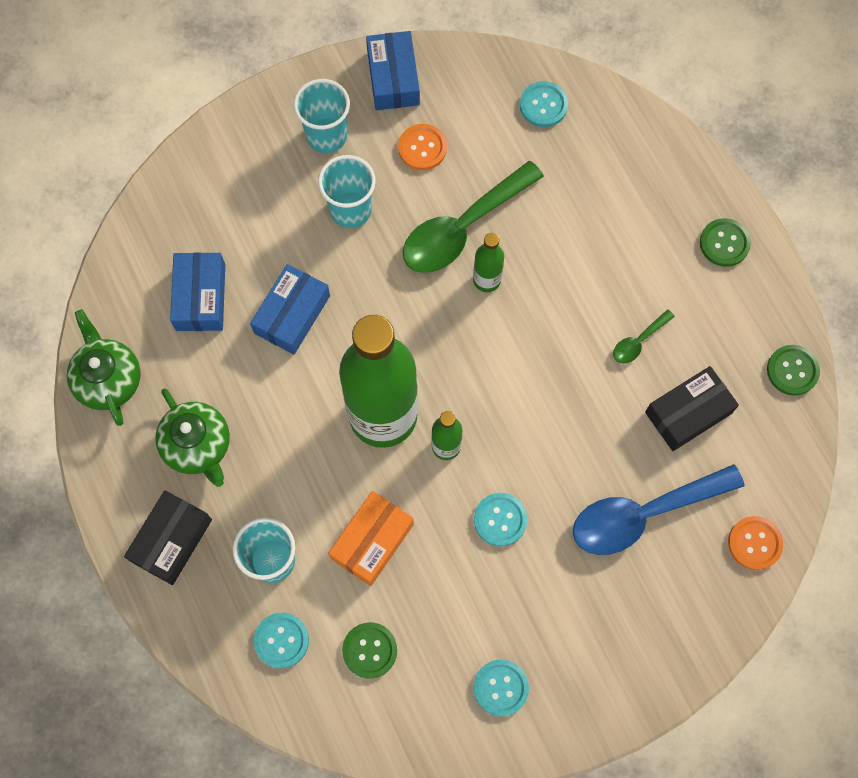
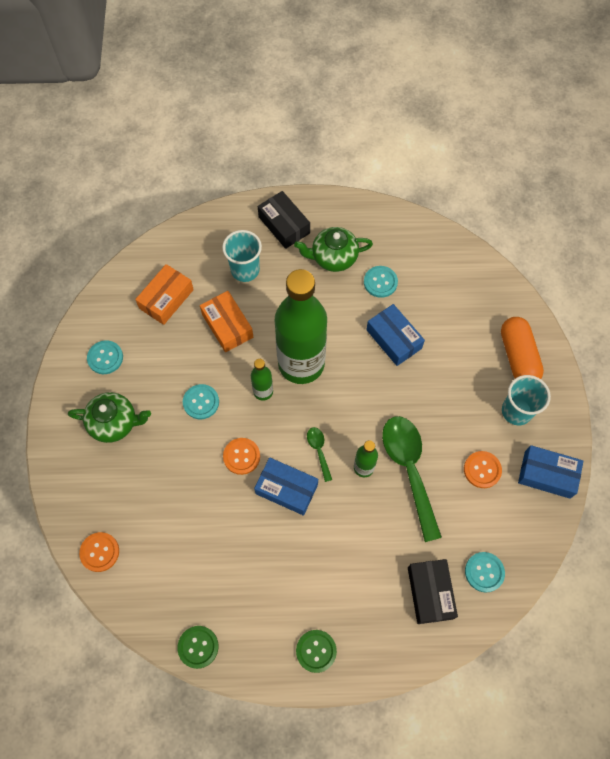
camera: 115 degrees right, 5 degrees down
green teapot [67,309,141,426] -> green teapot moved to [68,392,151,443]
blue box [170,252,225,331] -> blue box moved to [254,457,318,516]
turquoise button [254,613,309,669] -> turquoise button moved to [364,266,398,298]
turquoise cup [318,155,376,228] -> none
green button [342,622,397,679] -> orange box [135,264,194,325]
blue spoon [573,464,744,555] -> none
green spoon [613,309,675,364] -> green spoon moved to [307,427,332,482]
black box [645,366,739,451] -> black box moved to [408,559,458,624]
none -> orange button [223,438,260,475]
none -> orange capsule [501,317,544,379]

